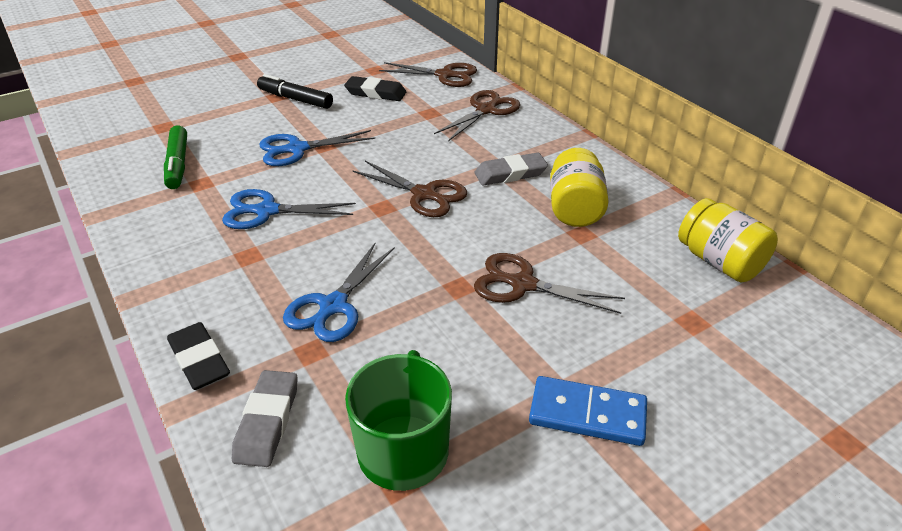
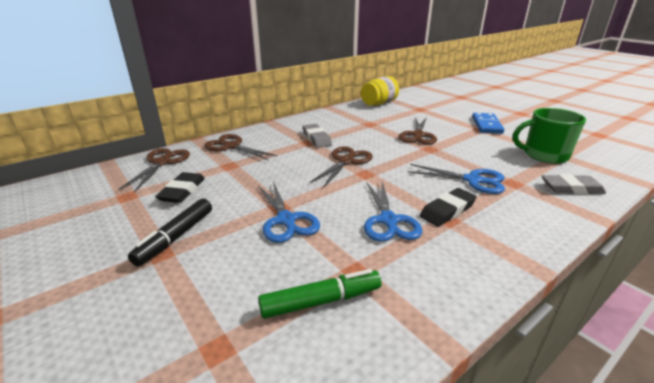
camera: 95 degrees left, 10 degrees down
black eraser [167,322,230,390] -> black eraser moved to [420,188,477,226]
yellow jar [550,148,609,227] -> none

